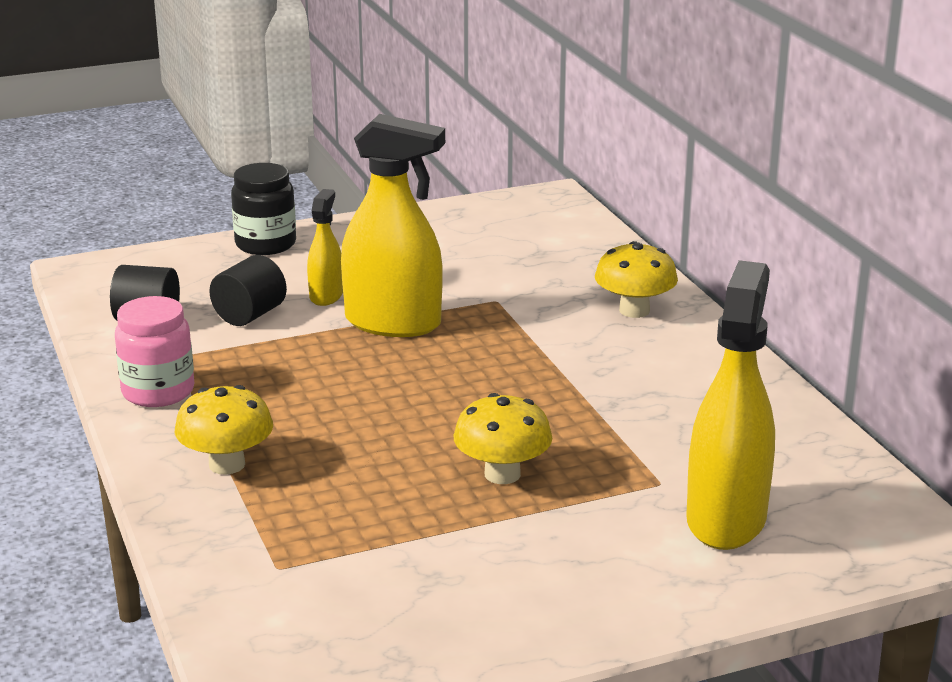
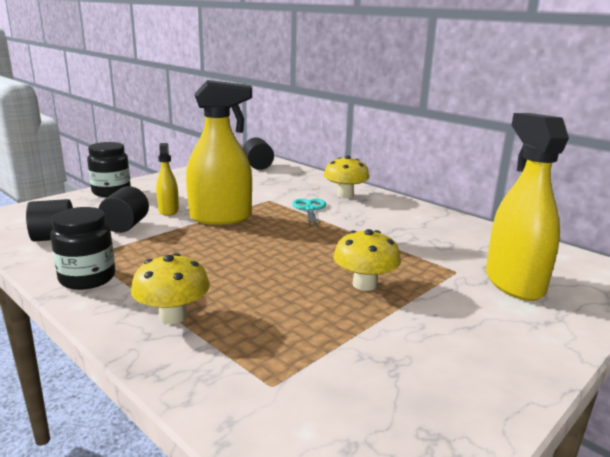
camera: 25 degrees left, 5 degrees down
pink jar [115,296,194,407] -> black jar [50,207,115,290]
none -> black cylinder [243,137,274,170]
none -> turquoise scissors [292,199,326,229]

